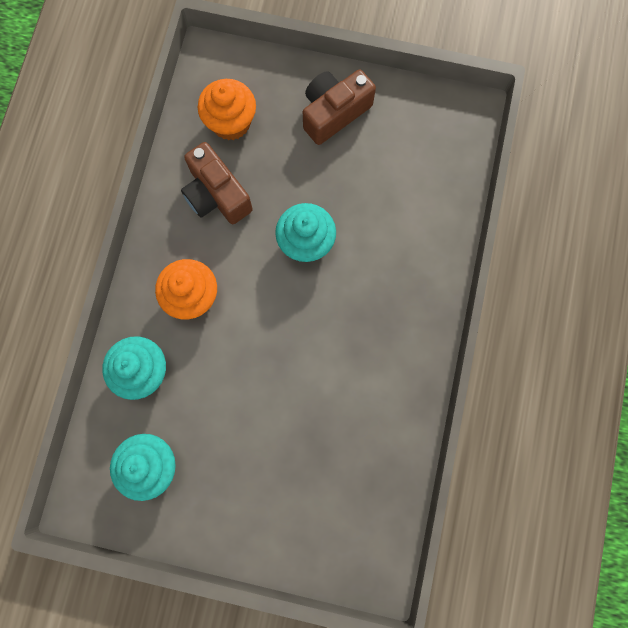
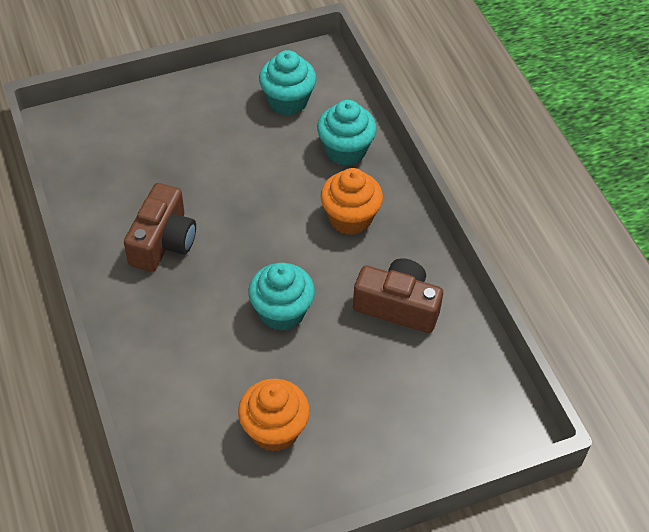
camera: 145 degrees right, 25 degrees down
orange cupcake [198,79,256,140] -> orange cupcake moved to [238,379,310,452]
brown camera [303,70,376,145] -> brown camera moved to [124,183,196,272]

